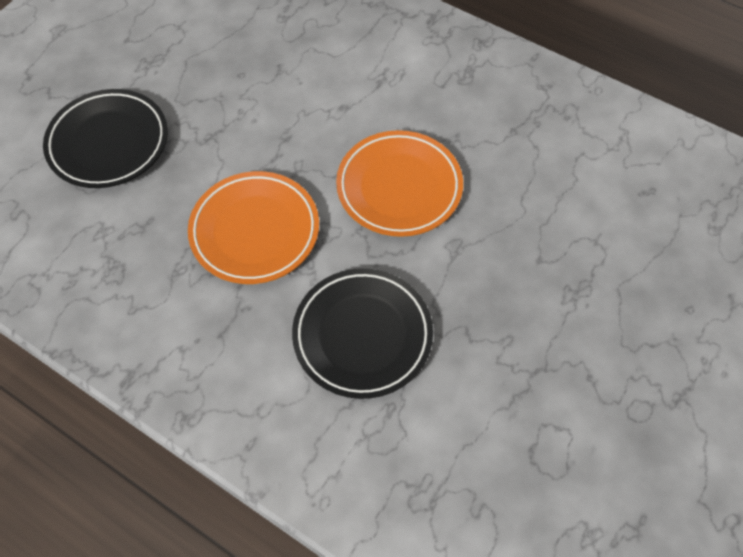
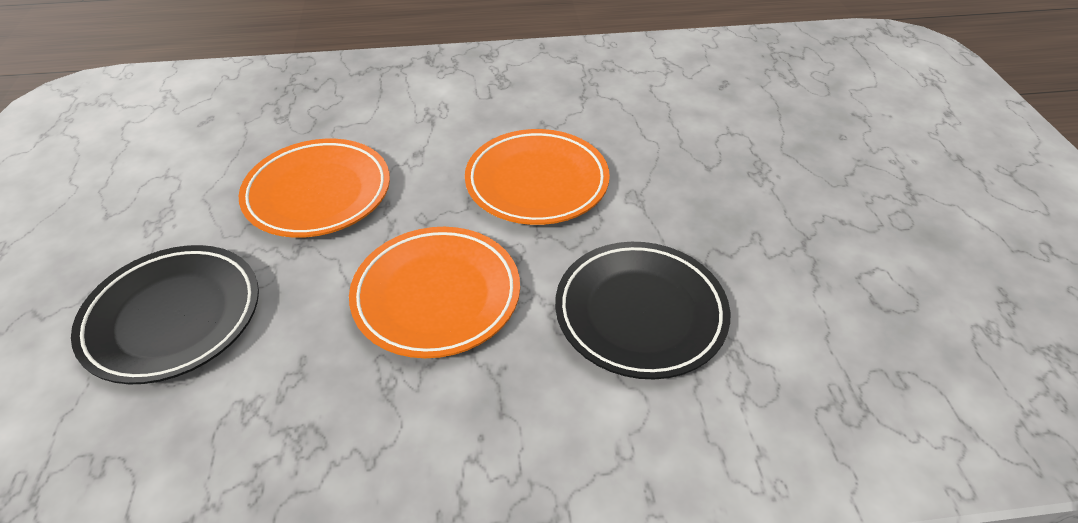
camera: 40 degrees left, 15 degrees down
none -> orange plate [239,139,390,238]

